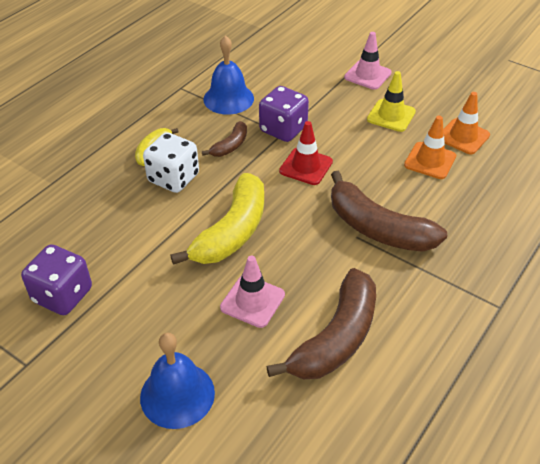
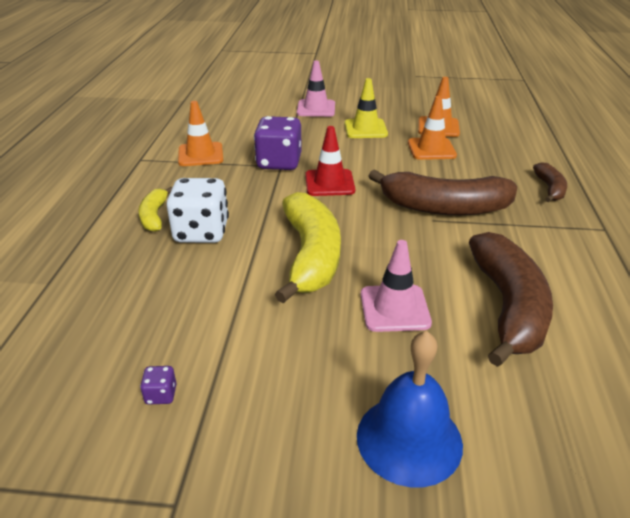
camera: 30 degrees left, 10 degrees down
purple dice [21,244,92,315] -> purple dice [140,366,177,404], size x0.41
brown banana [202,121,247,157] -> brown banana moved to [533,162,567,202]
blue bell [203,35,254,115] -> orange traffic cone [178,101,223,166]

